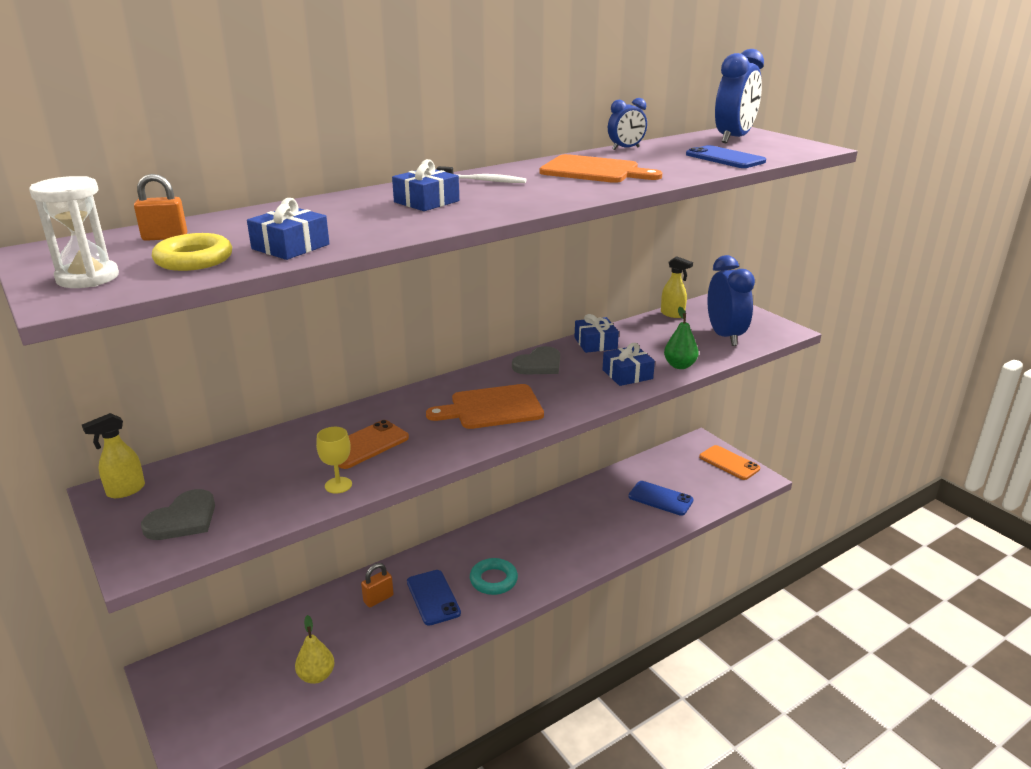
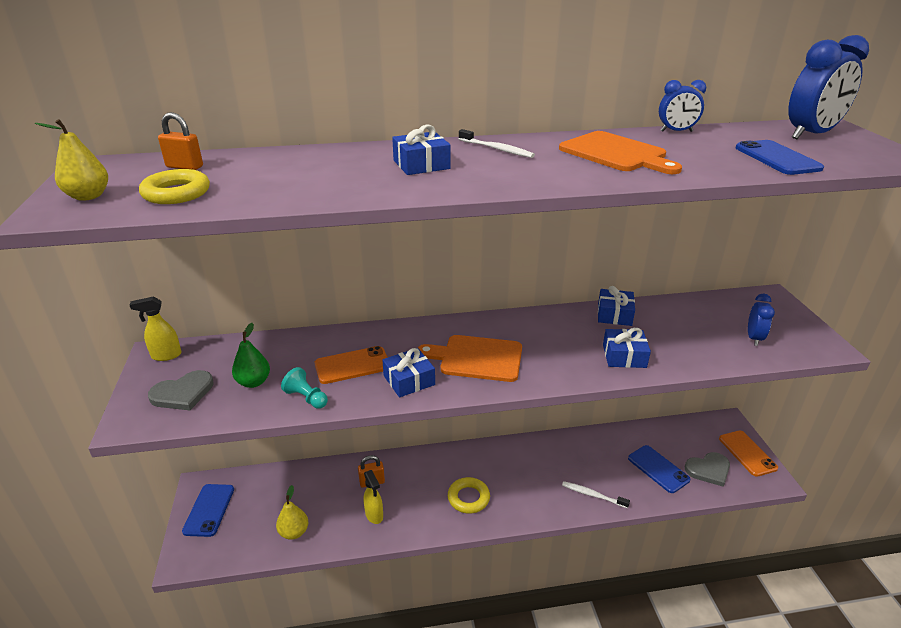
camera: 25 degrees right, 5 degrees up
white hourglass [29,176,119,288] -> yellow pear [35,119,108,201]
blue gift [247,198,329,260] -> blue gift moved to [382,348,435,397]
yellow goblet [316,427,352,493] -> turquoise pawn [281,367,328,409]
blue phone [407,570,461,626] -> blue phone moved to [182,484,234,537]
turquoise ring [470,558,518,595] -> yellow ring [448,477,490,514]
grey heart [512,346,560,375] -> grey heart moved to [685,452,730,487]
yellow spray bottle [661,256,693,318] -> yellow spray bottle moved to [364,470,383,524]
green pear [664,307,699,369] -> green pear moved to [232,323,270,388]
blue clock [708,255,755,346] -> blue clock [748,294,775,346], size x0.56
none -> white toothbrush [562,481,630,508]

